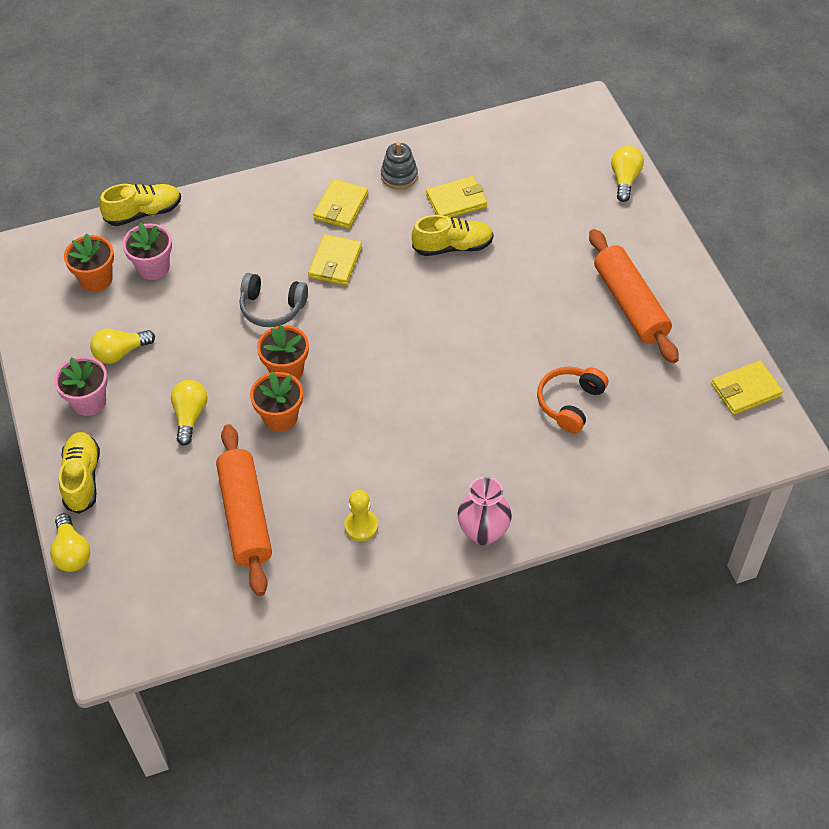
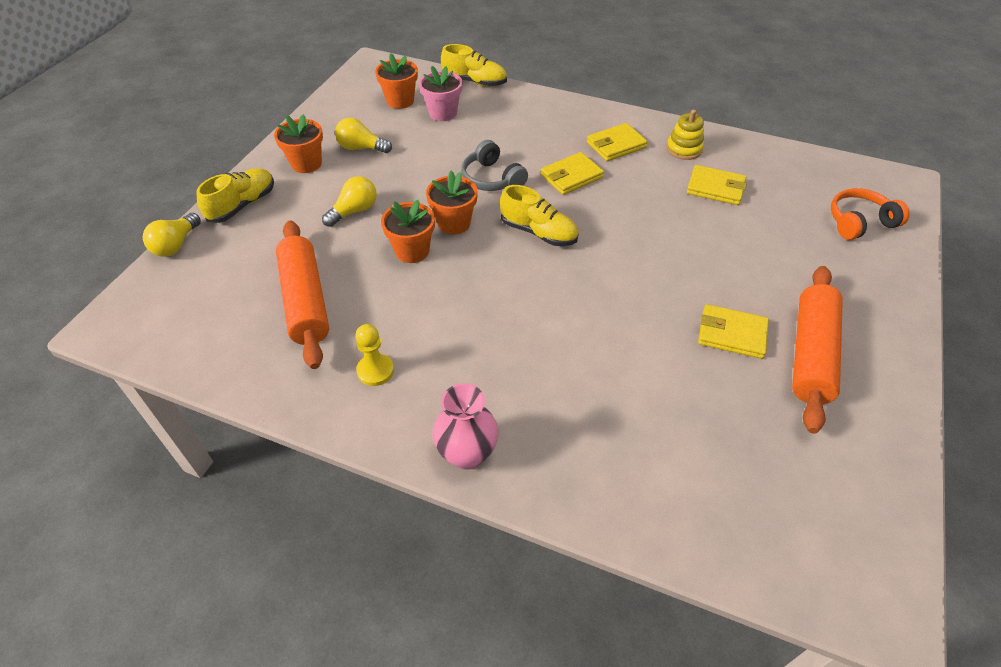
camera: 40 degrees right, 5 degrees down
pink flower pot [54,356,108,416] -> orange flower pot [274,114,323,173]
orange rolling pin [216,424,272,596] -> orange rolling pin turned 45 degrees counterclockwise [276,221,329,369]
grey stacking toy [381,142,418,189] -> yellow stacking toy [666,110,704,160]
yellow shoe [412,215,494,256] -> yellow shoe moved to [500,185,579,246]
orange headphones [537,367,608,433] -> orange headphones moved to [831,188,910,240]
yellow light bulb [611,146,644,202] -> none
yellow wallet [711,361,783,415] -> yellow wallet moved to [698,304,769,359]

